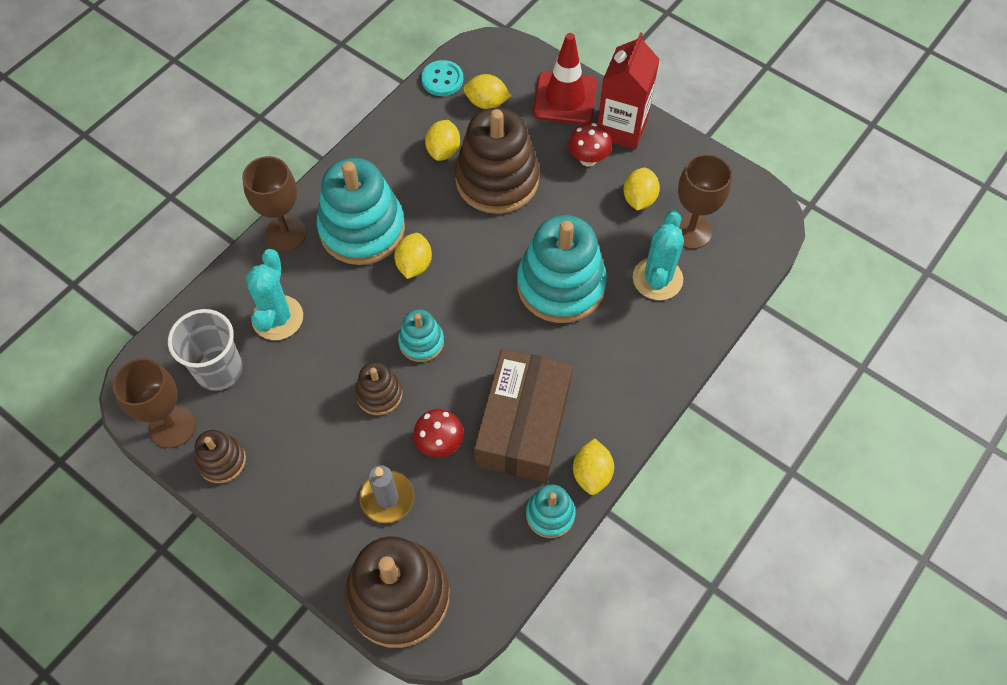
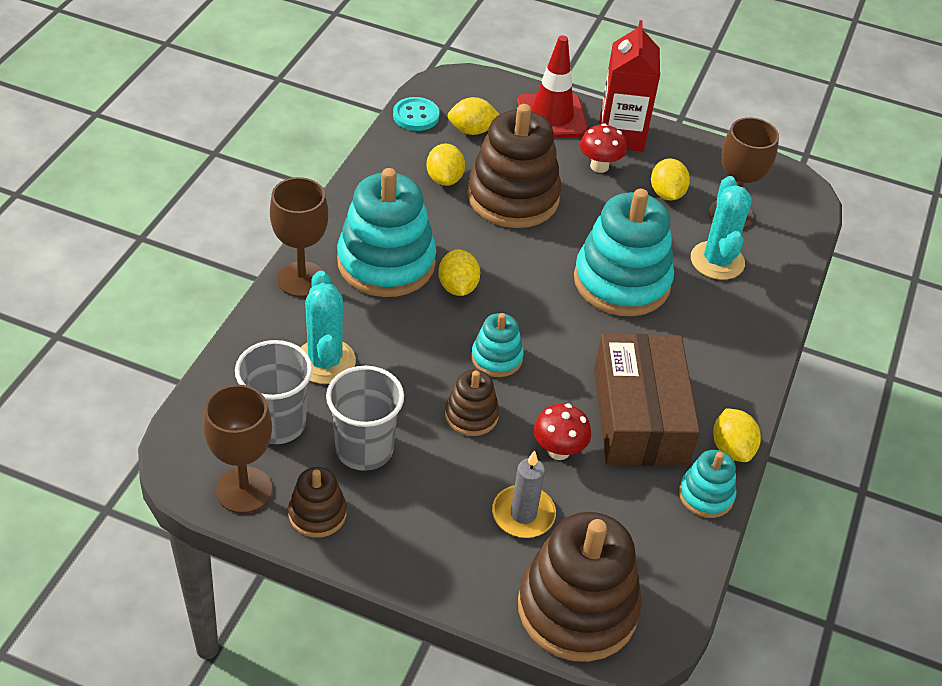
camera: 20 degrees left, 15 degrees down
none -> grey cup [326,366,404,471]

